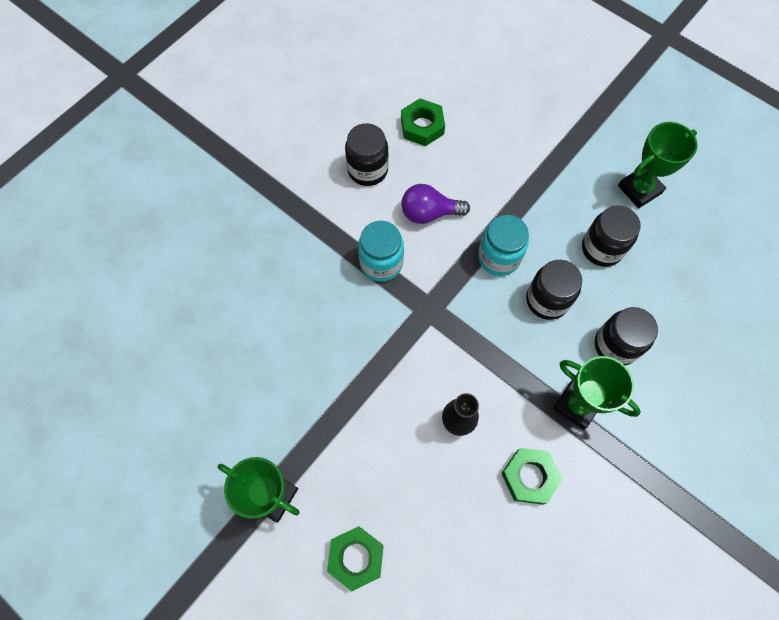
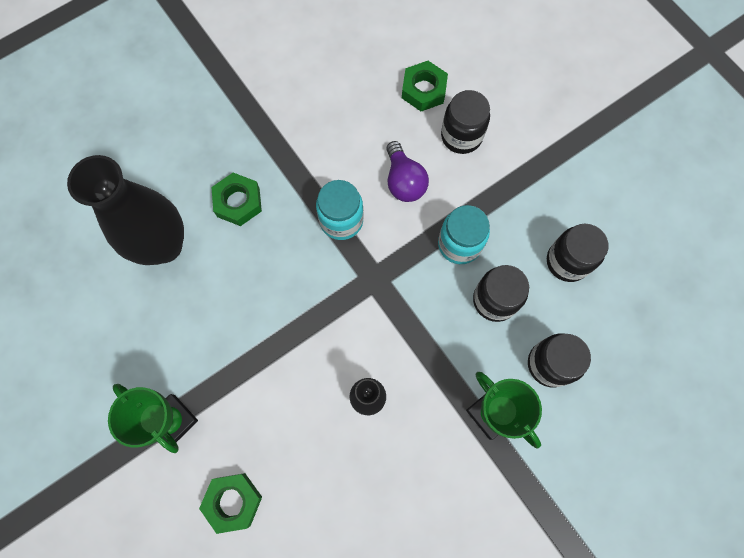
camera: 15 degrees right, 5 degrees up
black jar [345,123,389,186] -> black jar moved to [441,90,490,154]
purple light bulb [401,184,470,224] -> purple light bulb turned 120 degrees counterclockwise [386,141,429,202]
green nut [501,448,563,505] -> green nut moved to [211,173,262,226]
green trophy [618,122,698,208] -> none
none -> black vase [67,155,184,265]

